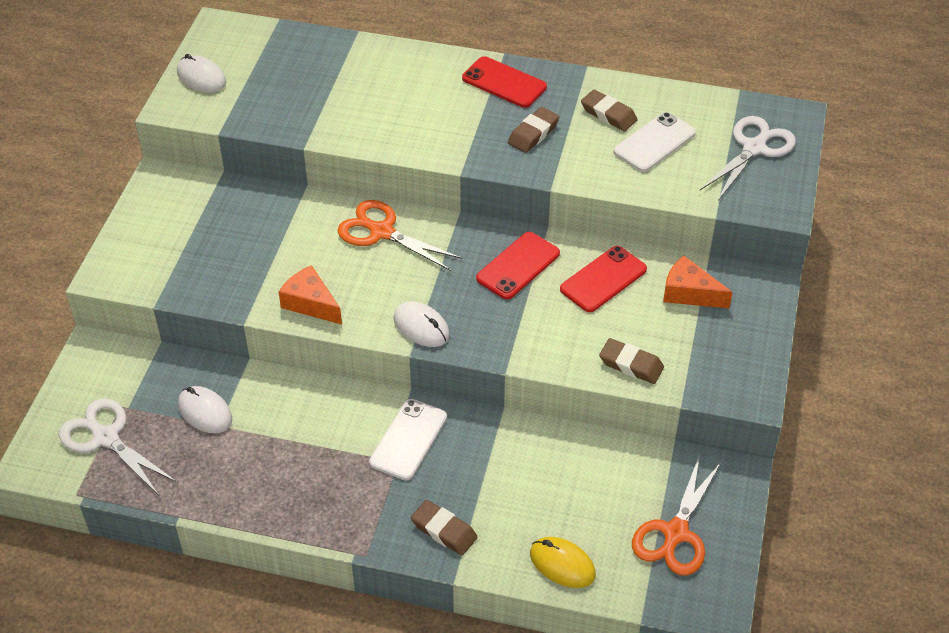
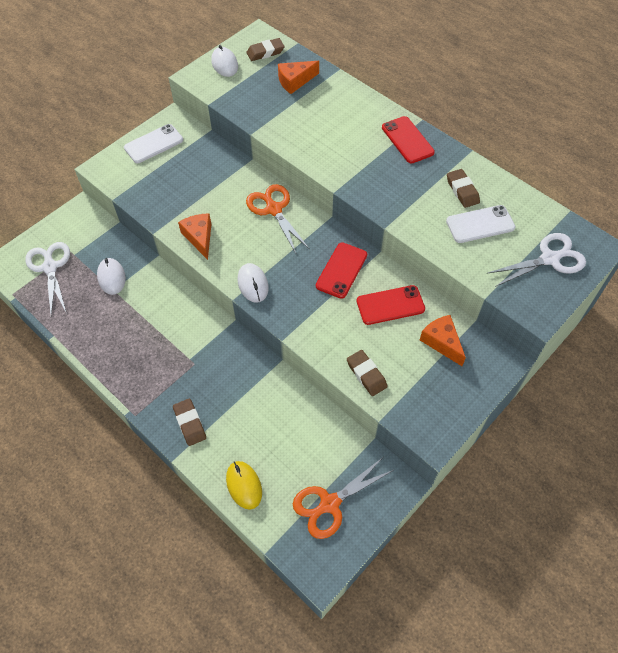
camera: 30 degrees right, 10 degrees up
white phone [369,399,447,481] -> white phone moved to [124,124,183,163]
red phone [476,232,560,299] -> red phone turned 45 degrees counterclockwise [316,242,367,299]
brown eraser [508,107,559,153] -> brown eraser moved to [247,38,285,61]
none -> orange cheese [278,61,319,94]

